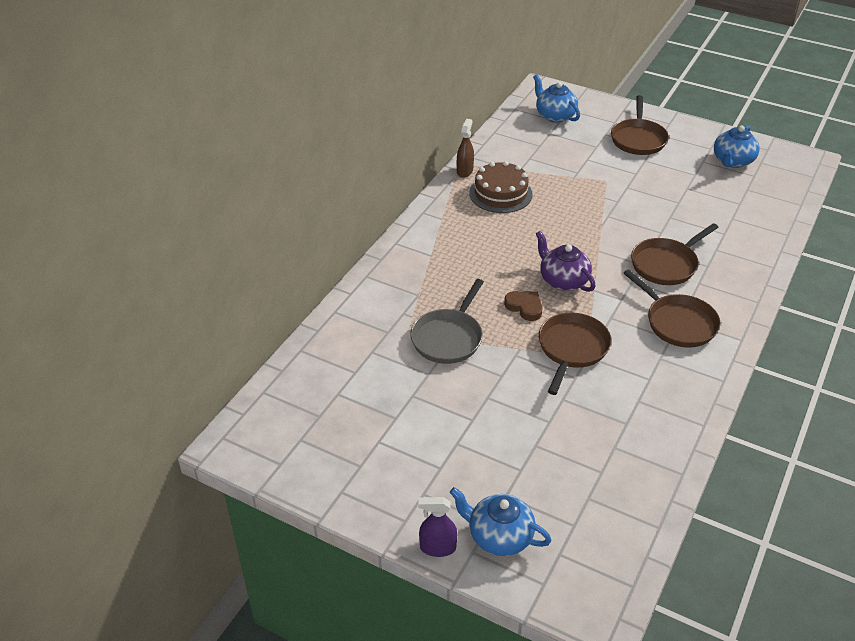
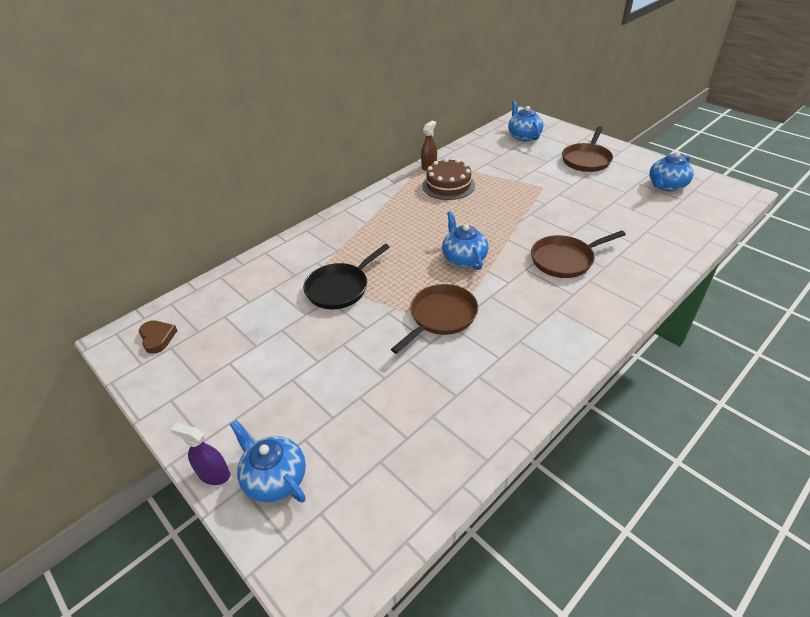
camera: 20 degrees right, 0 degrees up
grey pan [410,279,484,364] -> black pan [303,244,390,309]
brown heart [504,291,543,321] -> brown heart moved to [139,321,177,354]
purple teapot [536,231,595,292] -> blue teapot [442,211,489,270]
brown pan [623,269,720,347] -> none

